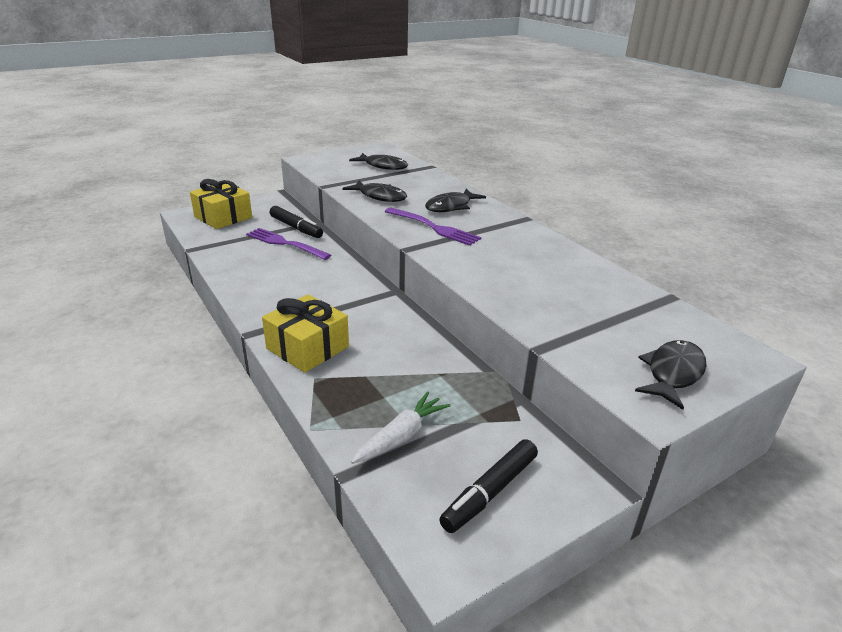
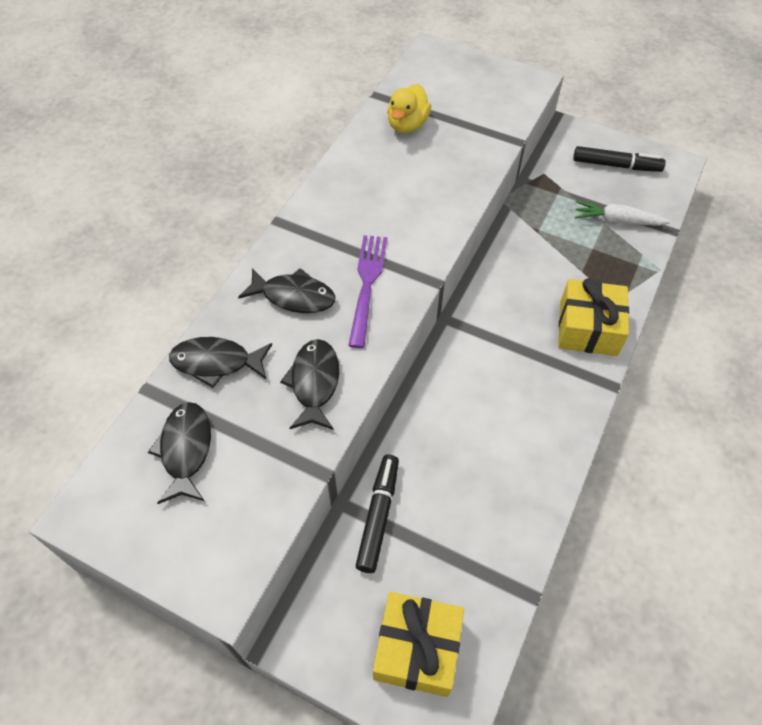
camera: 120 degrees left, 25 degrees up
purple fork [246,228,331,260] -> none
black fish [635,340,707,410] -> black fish moved to [169,337,272,388]
none -> yellow duck [387,84,431,133]

